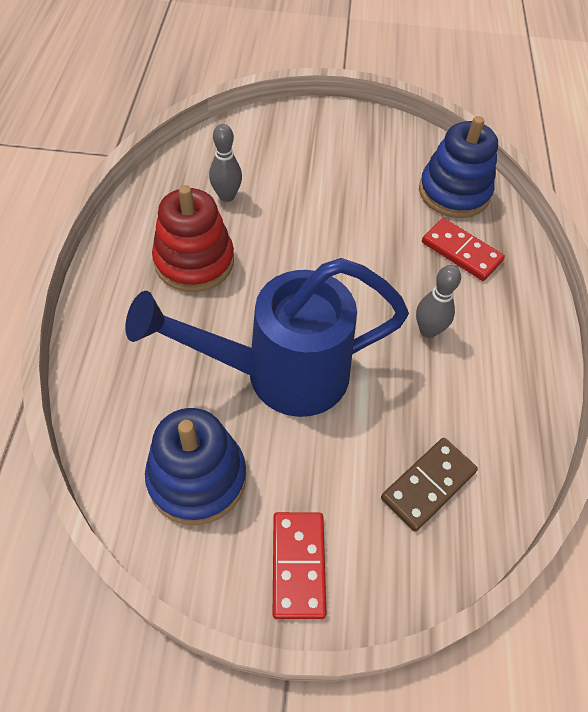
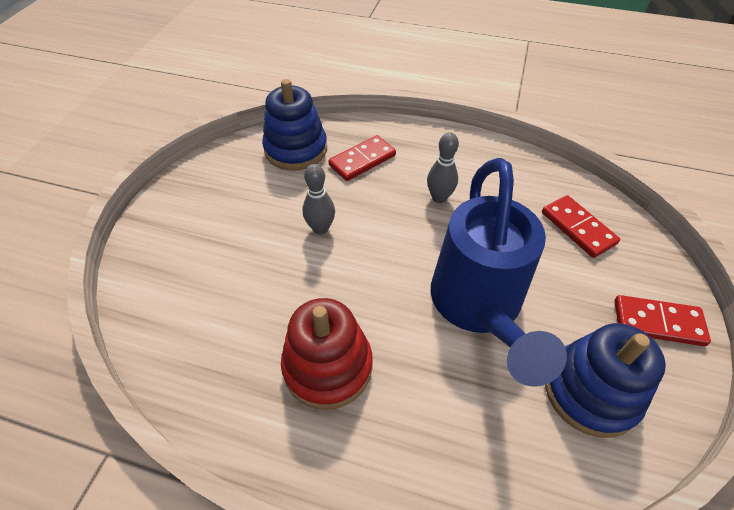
camera: 75 degrees left, 5 degrees down
grey bowling pin [209,124,242,202] -> grey bowling pin moved to [303,164,335,235]
brown domino [381,438,478,532] -> red domino [542,195,620,258]

